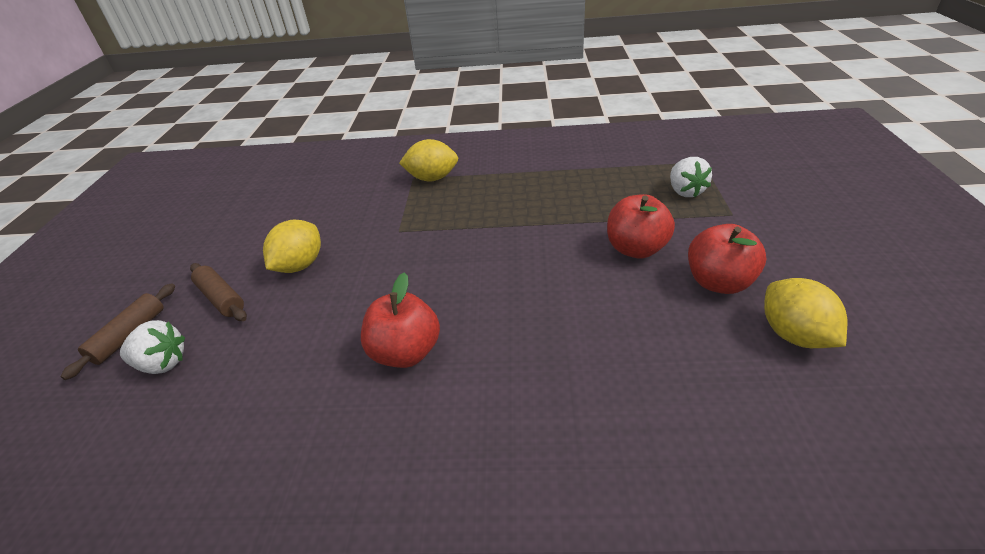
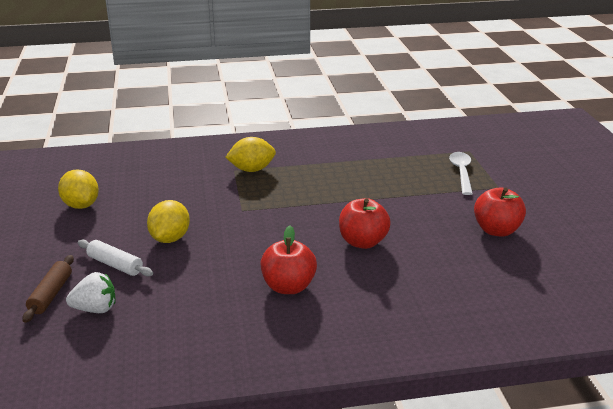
camera: 15 degrees left, 10 degrees down
brown rolling pin [190,263,247,321] -> white rolling pin [78,240,153,276]
red apple [607,194,675,259] -> red apple moved to [339,198,391,249]
white strawberry [670,157,712,197] -> white spoon [449,152,473,195]
yellow lemon [764,278,847,348] -> yellow lemon moved to [58,169,99,209]

